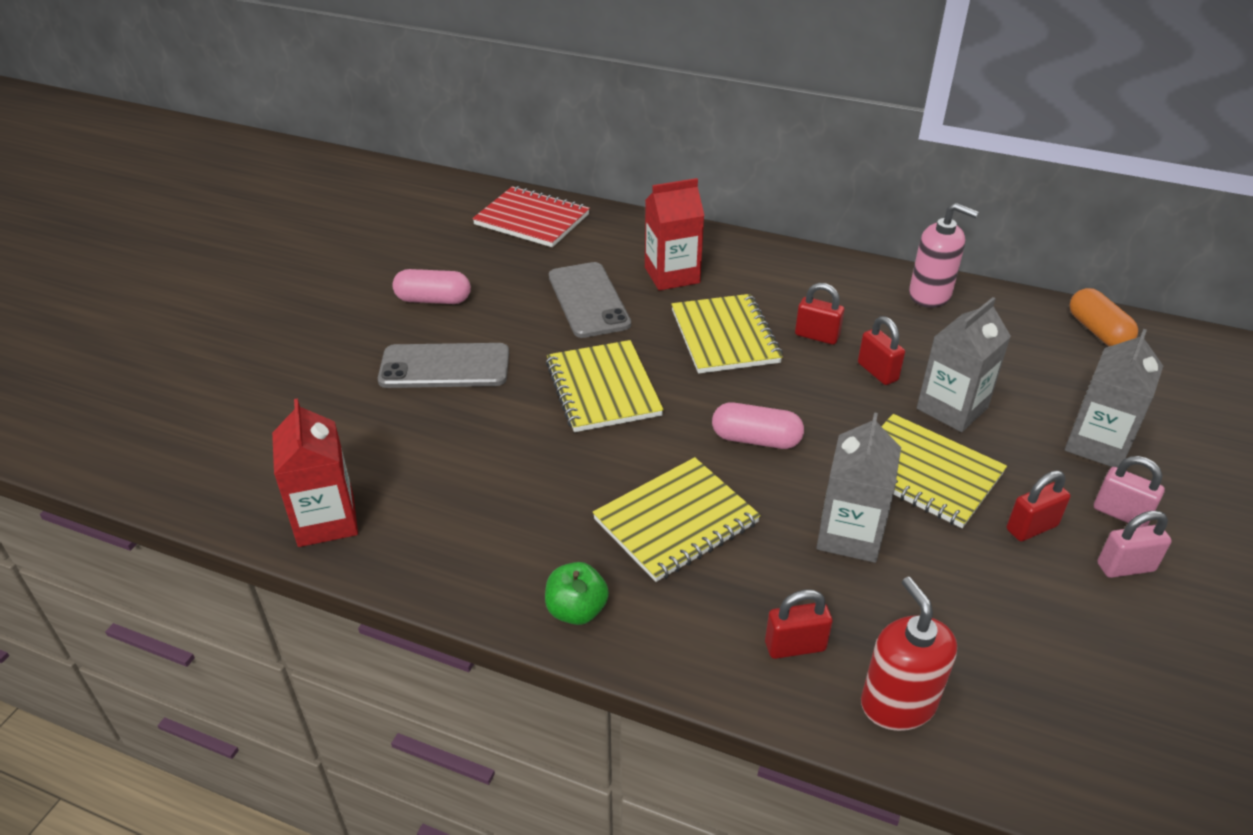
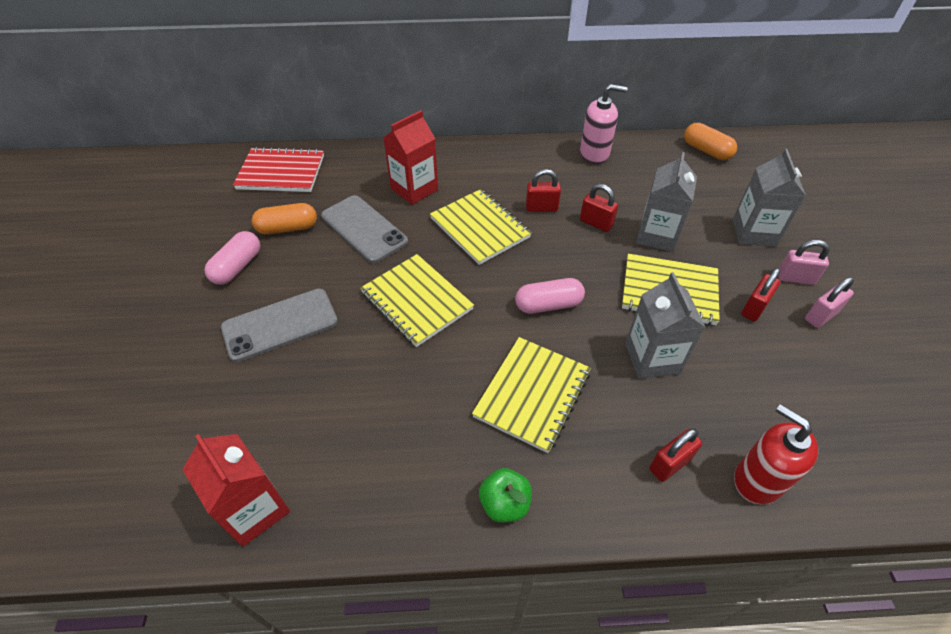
camera: 25 degrees left, 10 degrees up
pink capsule [392,269,471,304] -> pink capsule turned 45 degrees counterclockwise [205,231,260,285]
none -> orange capsule [252,203,317,235]

